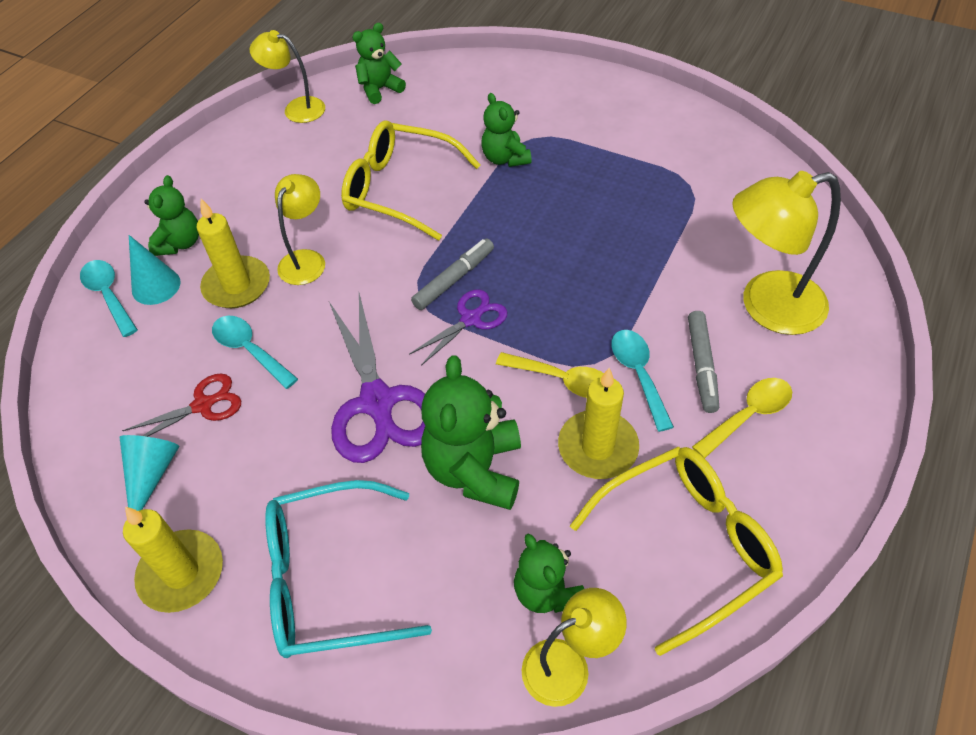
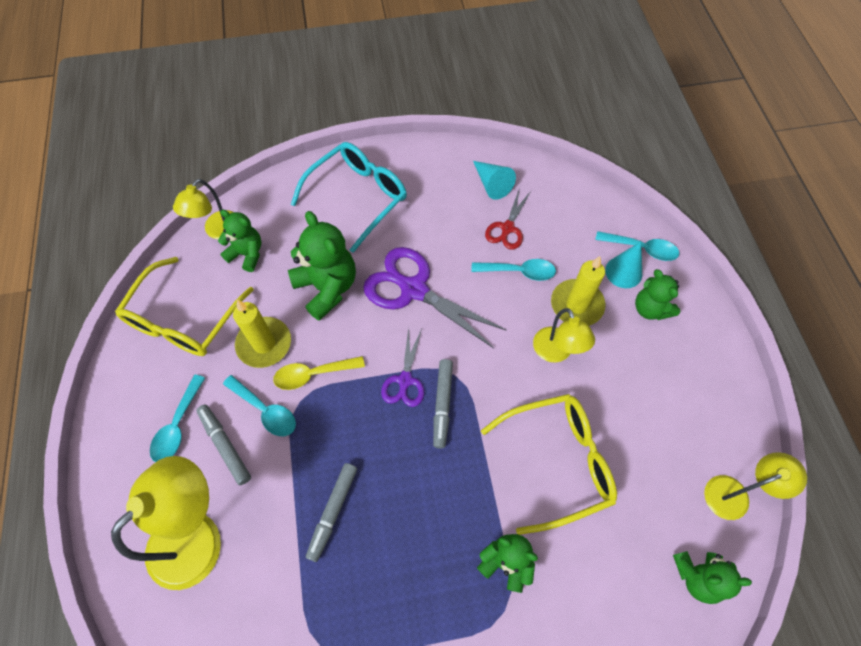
camera: 140 degrees right, 10 degrees up
yellow candle [123,507,223,613] -> none
green teddy bear [352,23,406,104] -> green teddy bear turned 75 degrees clockwise [673,551,752,604]
yellow spoon [692,378,792,458] -> turquoise spoon [150,375,205,462]
none -> grey marker [306,463,357,562]

